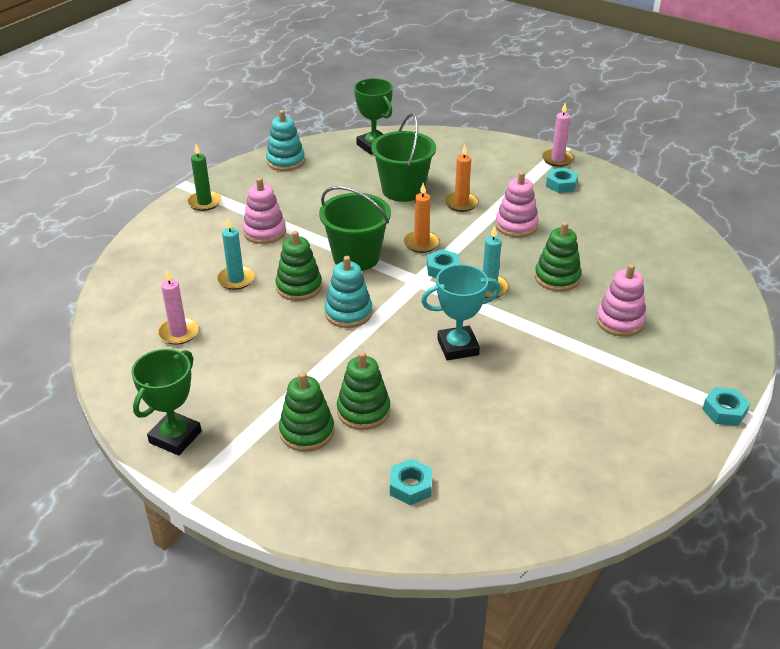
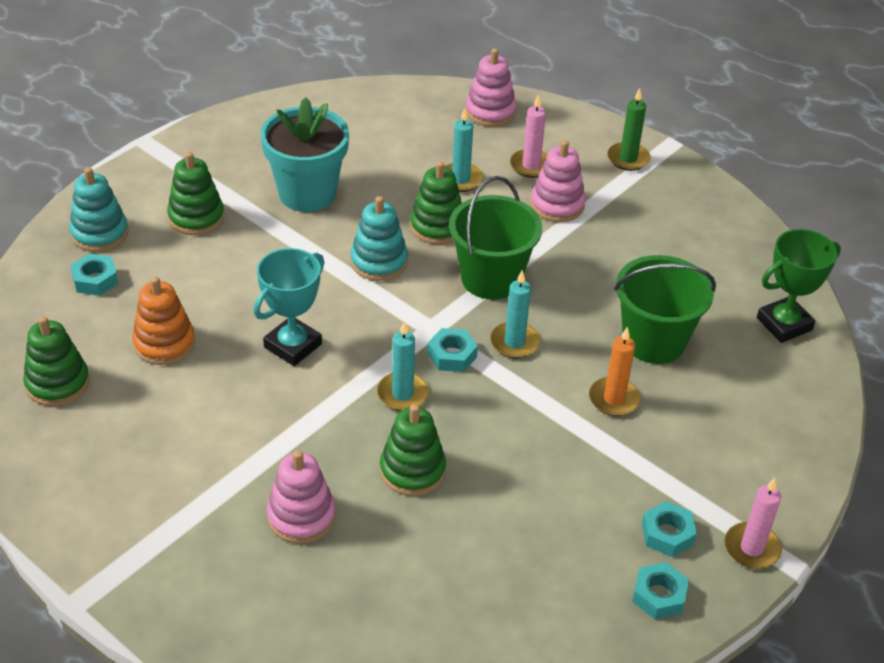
camera: 95 degrees right, 5 degrees up
green trophy [131,349,202,456] -> none
pink candle [158,270,199,345] -> pink candle moved to [510,94,548,178]
turquoise stacking toy [266,110,305,171] -> turquoise stacking toy moved to [69,167,128,252]
green stacking toy [337,351,390,430] -> green stacking toy moved to [23,316,90,406]
orange candle [404,183,440,253] -> turquoise candle [490,270,540,358]
turquoise trophy [421,264,501,360] -> turquoise trophy turned 45 degrees clockwise [254,248,324,366]
pink stacking toy [495,171,539,237] -> pink stacking toy moved to [466,48,516,127]
turquoise nut [702,387,750,426] -> turquoise nut moved to [632,562,689,619]
none -> orange stacking toy [132,276,195,365]
none -> turquoise flower pot [261,97,349,212]

